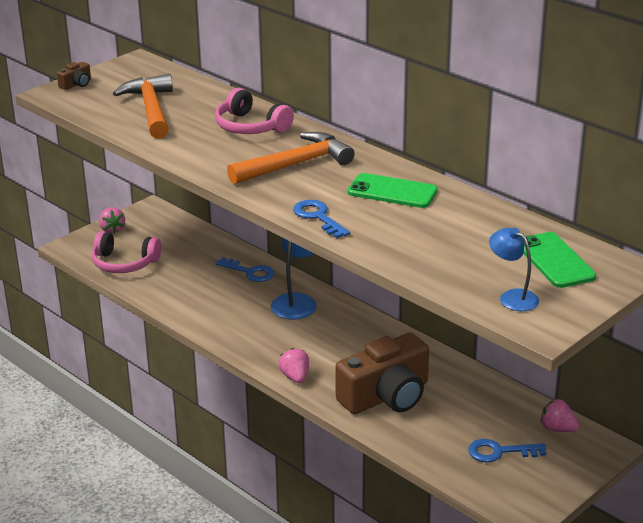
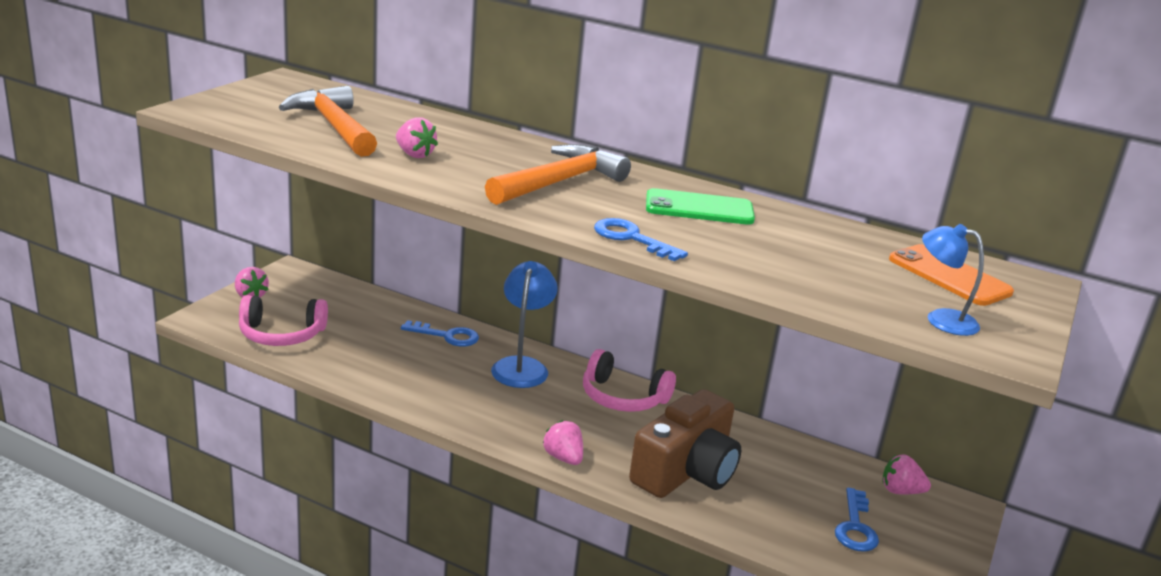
camera: 20 degrees left, 5 degrees down
brown camera [57,62,91,90] -> none
pink headphones [215,88,294,134] -> pink headphones moved to [583,349,676,412]
blue key [468,439,546,462] -> blue key turned 60 degrees counterclockwise [835,488,879,552]
green phone [523,232,596,288] -> orange phone [889,244,1014,306]
none -> pink strawberry [396,117,438,158]

